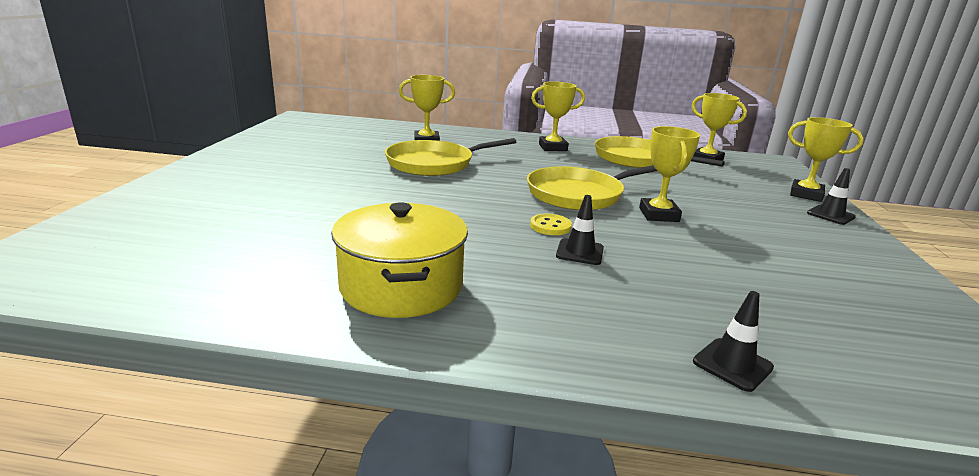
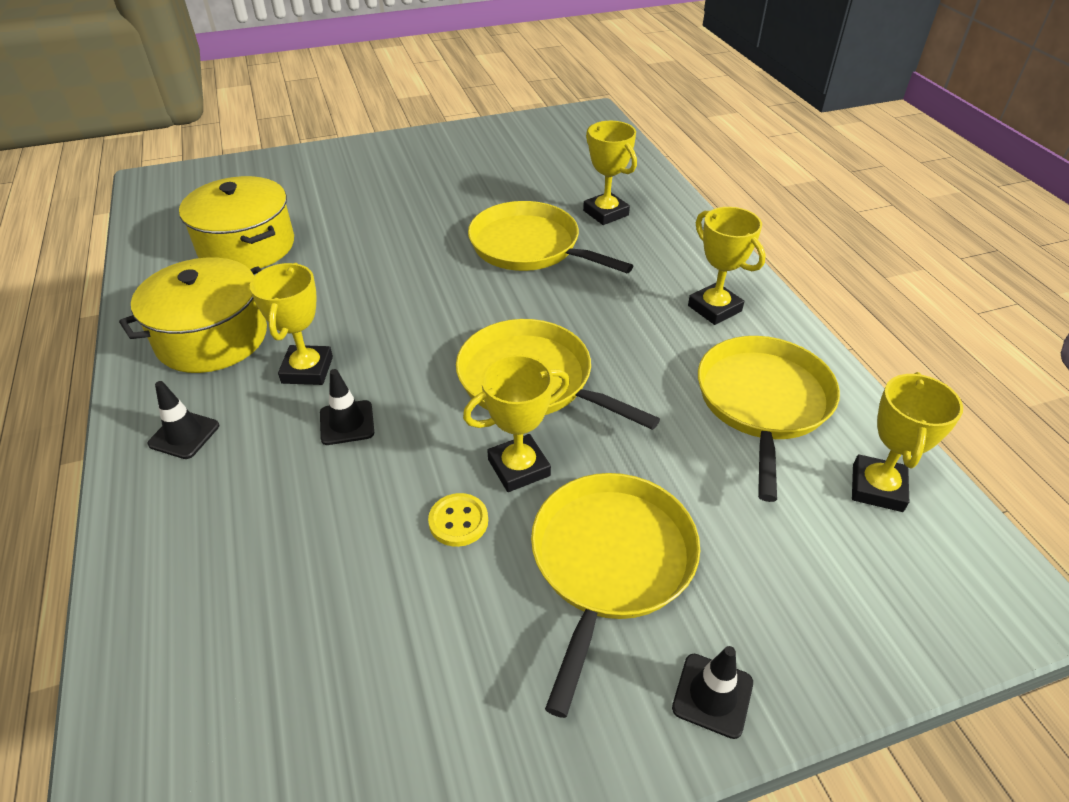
camera: 65 degrees right, 20 degrees up
yellow button [530,214,572,235] -> yellow button moved to [428,493,488,547]
black traffic cone [693,291,774,392] -> black traffic cone moved to [147,381,219,459]
yellow trophy [788,117,864,202] -> yellow trophy moved to [250,263,333,385]
none -> yellow pot [179,176,294,269]
none -> yellow pan [531,473,700,718]

